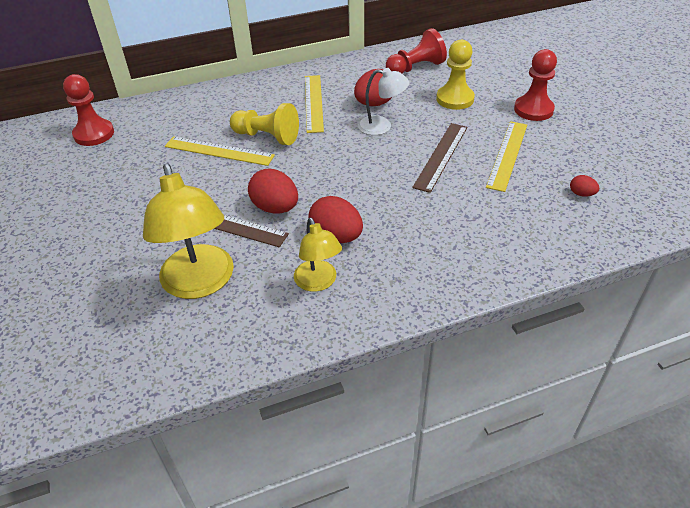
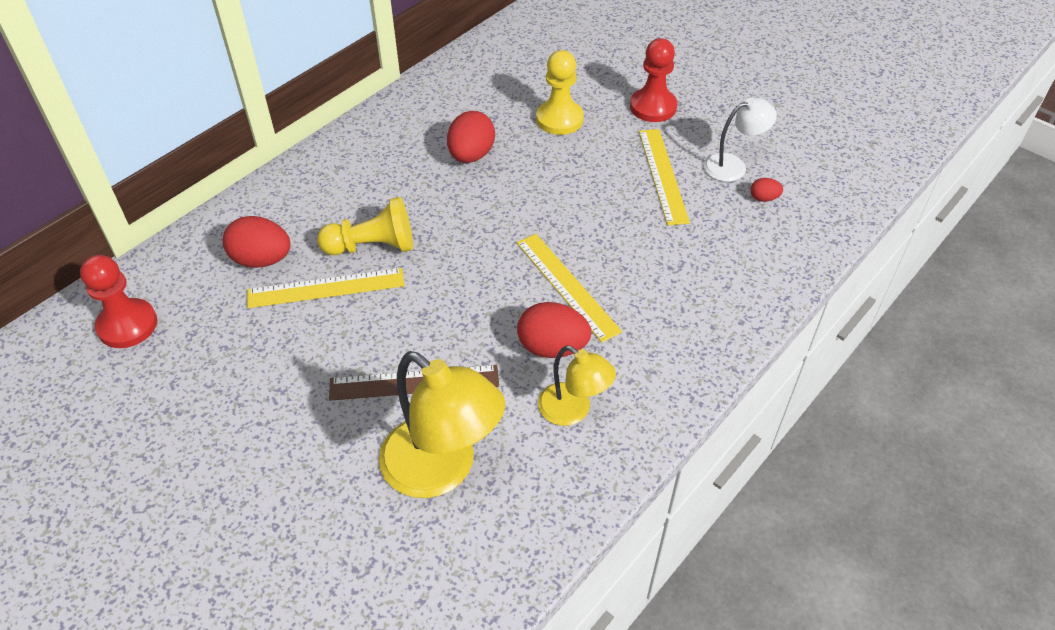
camera: 30 degrees left, 5 degrees up
red egg [248,168,298,214] -> red egg moved to [223,216,291,268]
yellow ruler [305,75,324,133] -> yellow ruler moved to [517,234,622,343]
white lamp [358,68,409,135] -> white lamp moved to [704,98,777,182]
red pawn [386,28,447,74] -> none
brown ruler [412,123,468,193] -> none

